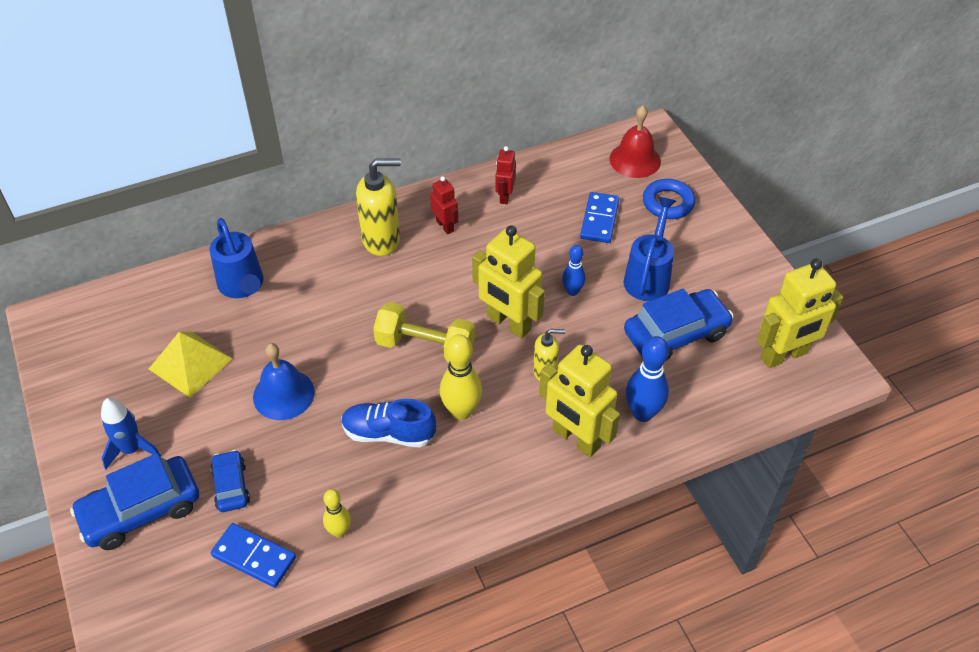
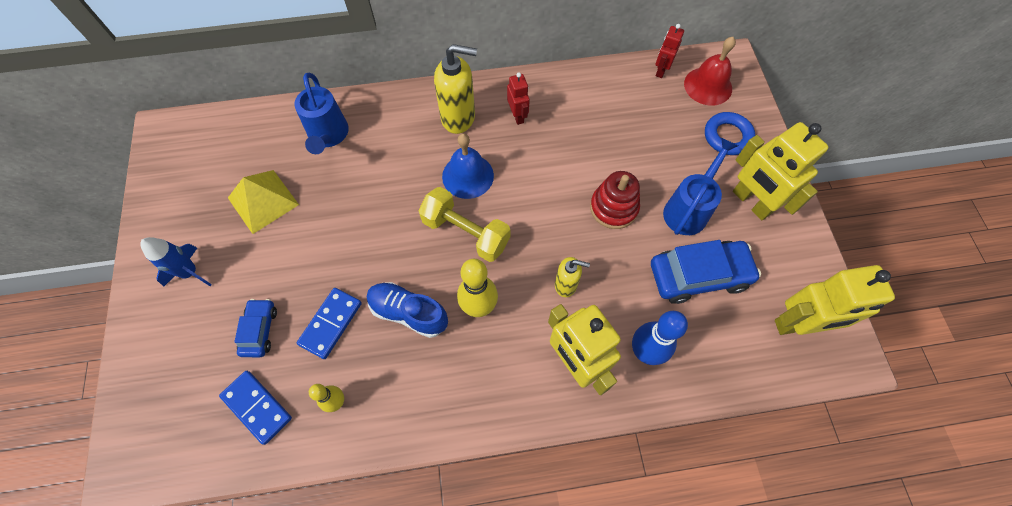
camera: 15 degrees right, 15 degrees up
blue car [70,453,199,550] -> none
blue bell [253,343,315,420] -> blue bell moved to [442,133,494,199]
yellow robot [472,225,545,339] -> yellow robot moved to [733,122,829,220]
red robot [495,146,516,204] -> red robot moved to [655,24,684,78]
blue bowling pin [562,245,586,296] -> red stacking toy [590,171,640,229]
blue domino [580,192,619,243] -> blue domino moved to [297,288,362,359]

